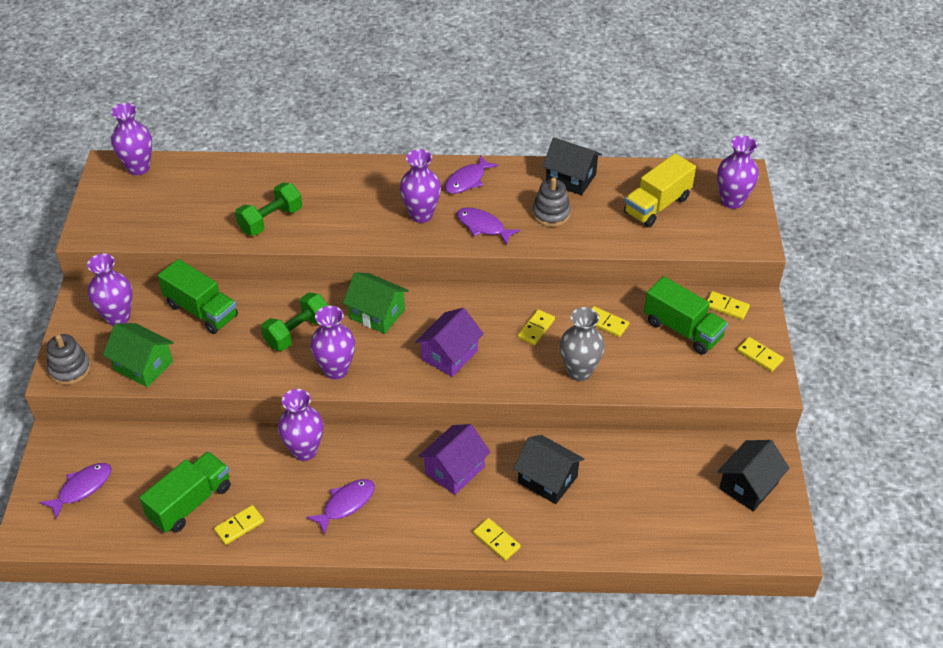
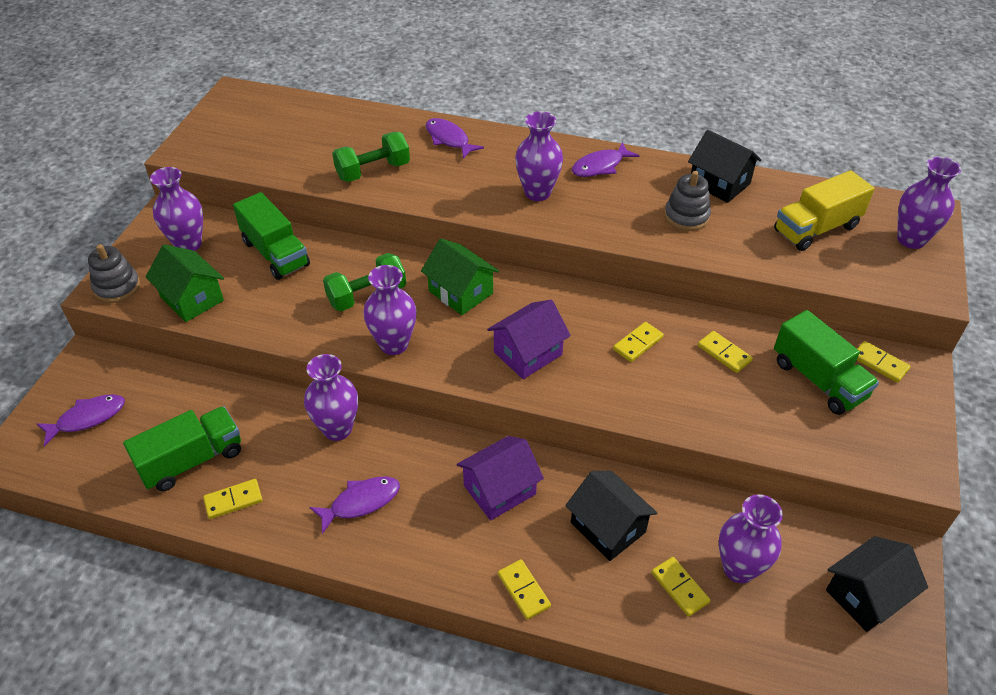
camera: 15 degrees right, 0 degrees up
purple vase [111,103,152,175] -> purple vase moved to [719,494,783,583]
purple fish [457,207,520,245] -> purple fish moved to [426,118,484,159]
grey vase [560,307,605,381] -> none
yellow domino [737,337,784,372] -> yellow domino moved to [651,557,711,617]

